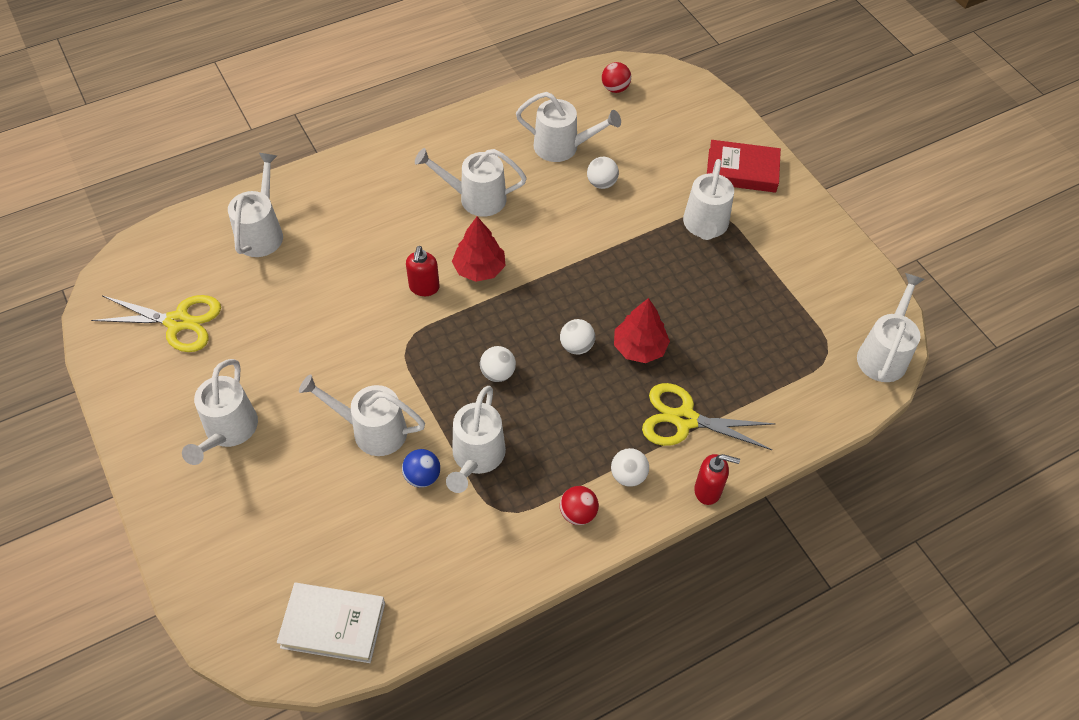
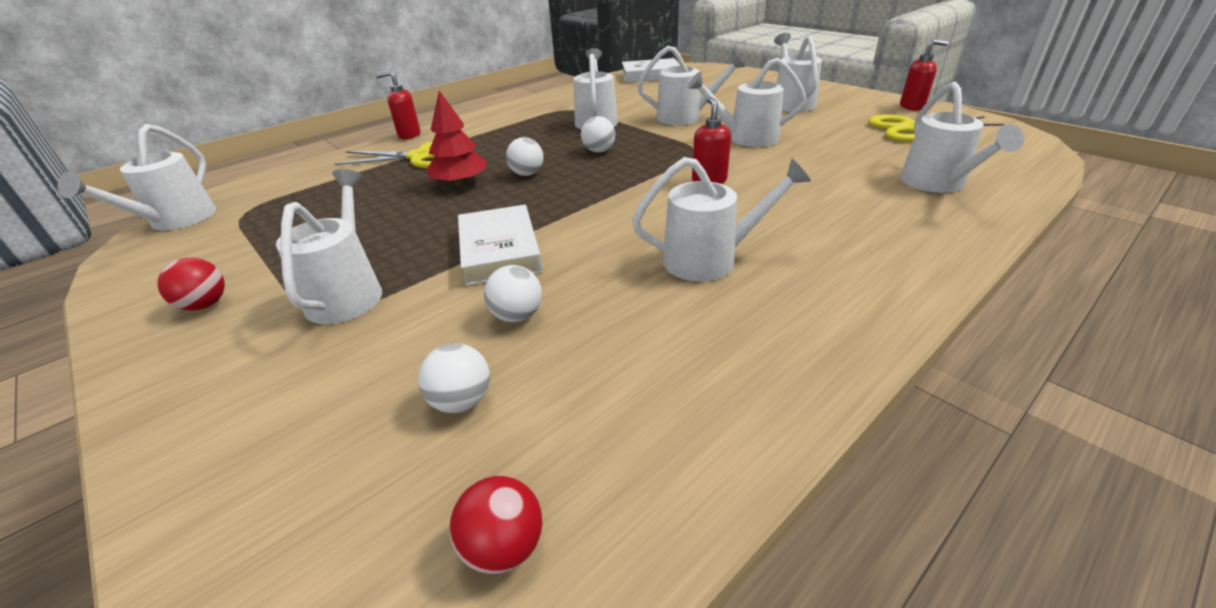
camera: 170 degrees right, 20 degrees down
blue ball [402,449,440,487] -> none
red tree [452,217,506,282] -> none
white watering can [516,92,621,162] -> white watering can moved to [687,58,807,147]
red ball [560,486,599,525] -> red ball moved to [158,258,225,311]
white ball [611,448,649,487] -> white ball moved to [418,343,490,413]
red book [707,140,781,193] -> none
none -> white book [458,205,543,286]
none -> red soap dispenser [900,39,948,110]

